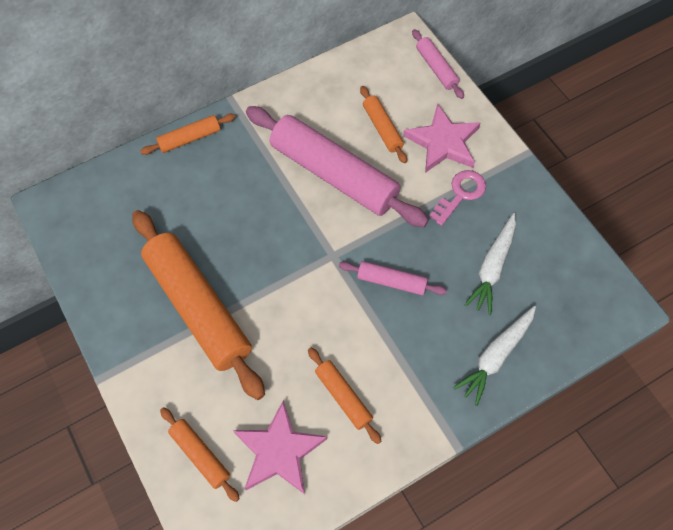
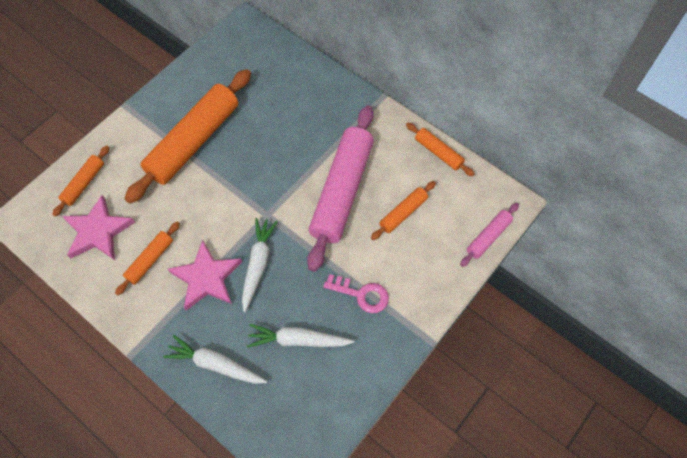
camera: 70 degrees right, 0 degrees up
orange rolling pin [140,114,236,155] -> orange rolling pin moved to [406,123,474,176]
pink rolling pin [339,261,447,295] -> white carrot [242,218,278,312]
pink star [403,103,481,173] -> pink star moved to [168,240,242,310]

